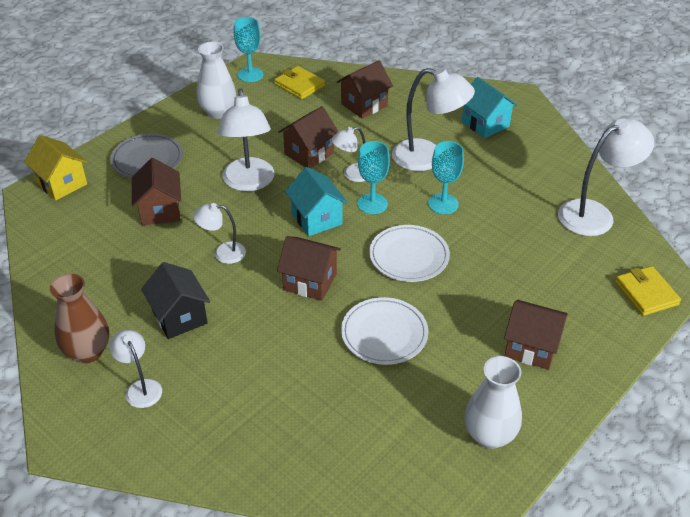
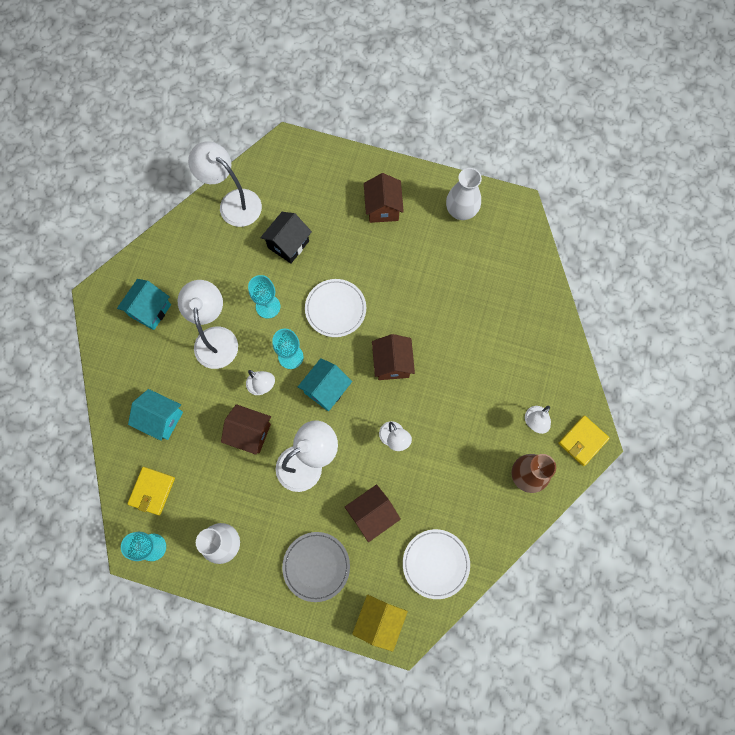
camera: 115 degrees left, 30 degrees up
black house [141,262,210,339] -> black house moved to [260,212,312,264]
brown house [337,60,393,119] -> turquoise house [128,389,183,441]
white plate [341,297,428,365] -> white plate moved to [403,529,470,599]
yellow wallet [615,266,681,316] -> yellow wallet moved to [558,415,610,466]

